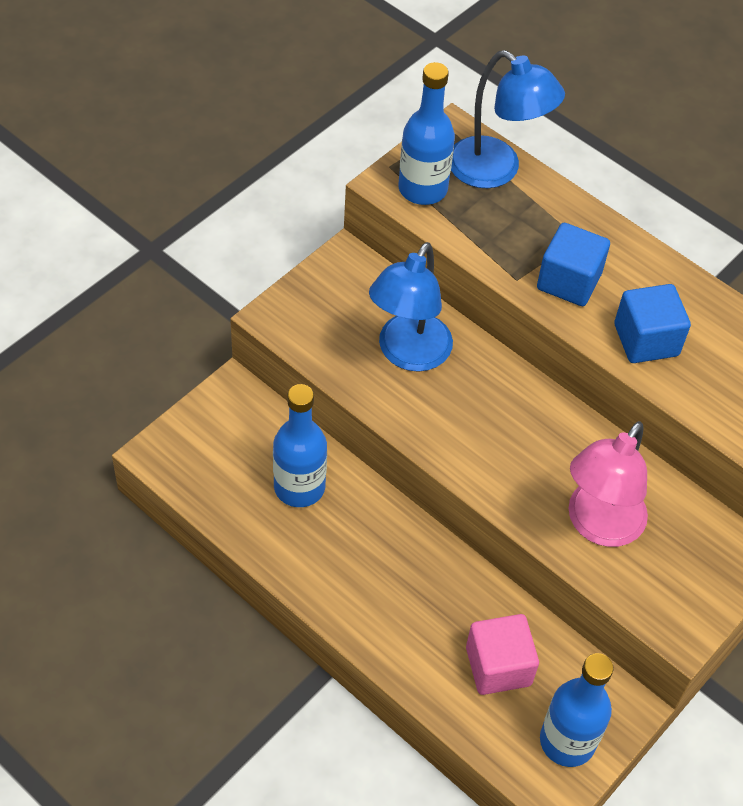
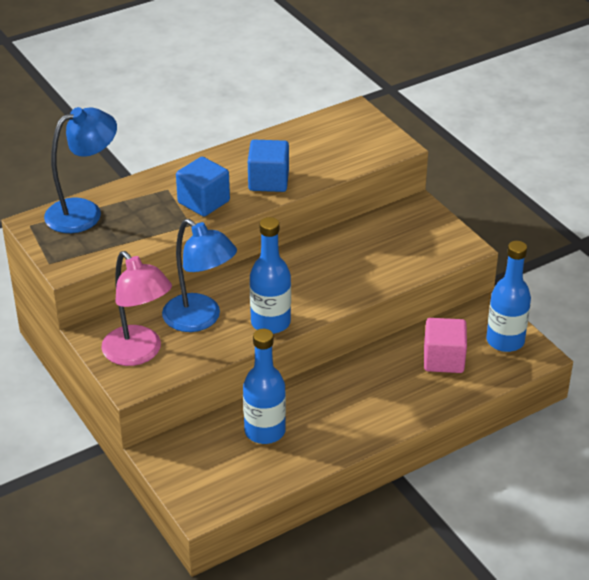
camera: 70 degrees left, 15 degrees down
blue bottle [398,62,455,205] -> blue bottle moved to [249,217,291,334]
pink lamp [569,421,648,547] -> pink lamp moved to [101,251,172,366]

